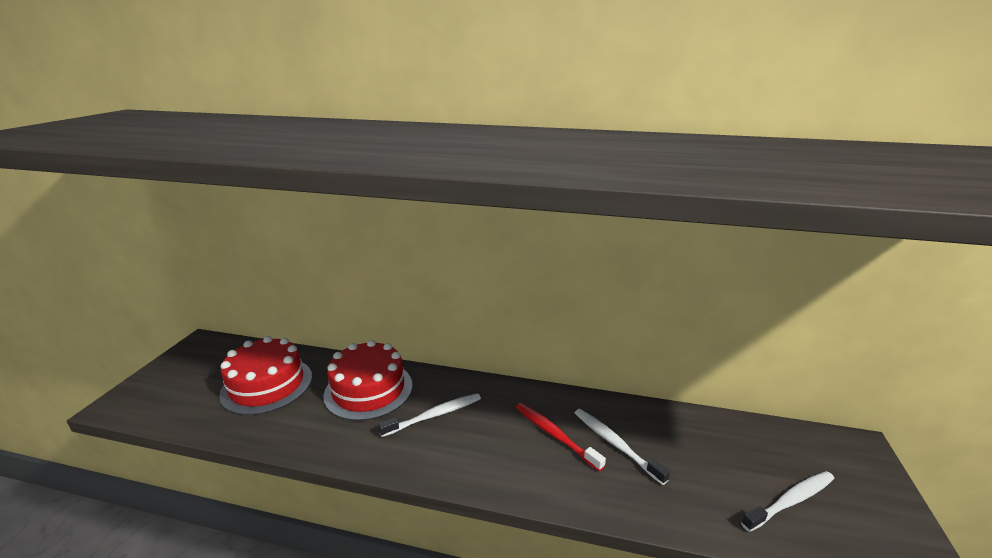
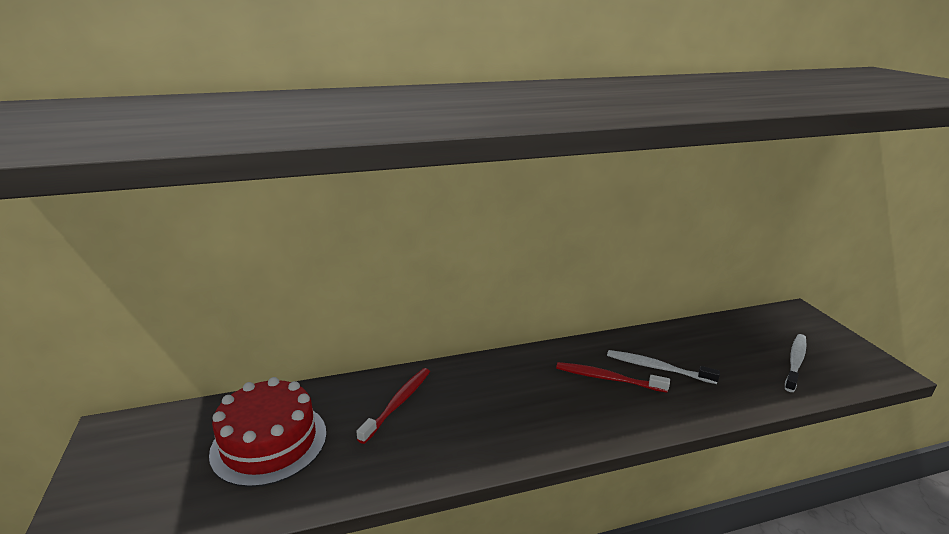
camera: 30 degrees left, 0 degrees up
red cake [323,340,412,421] -> red toothbrush [356,368,430,444]
white toothbrush [378,393,481,437] -> none

